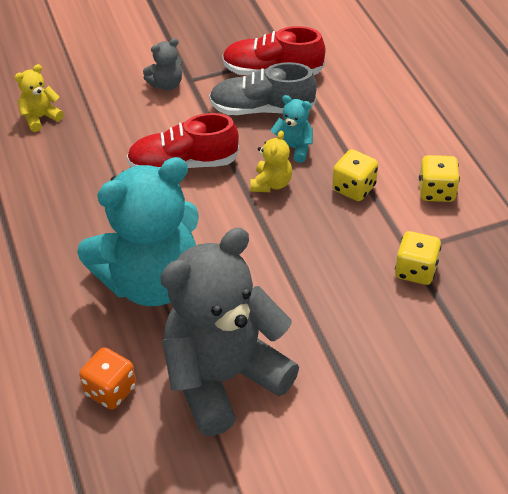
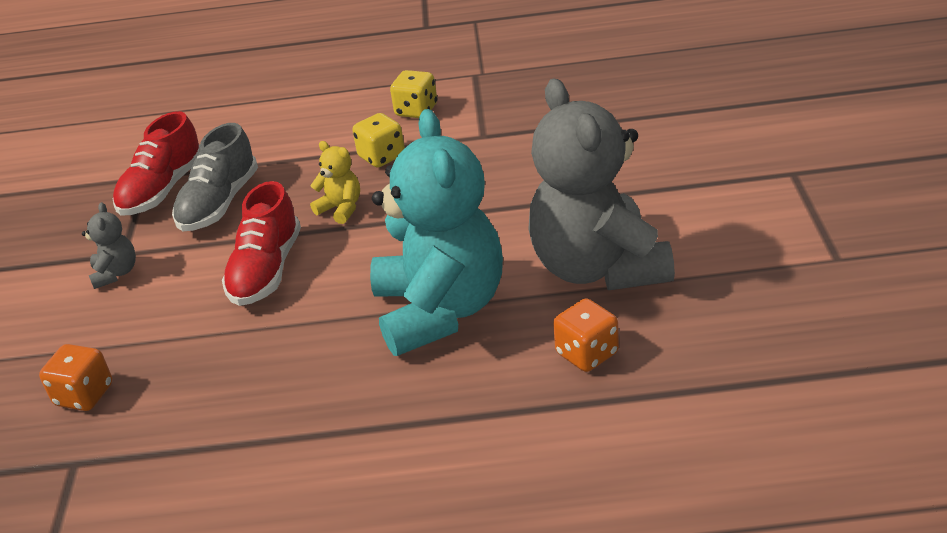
camera: 70 degrees left, 10 degrees down
yellow teddy bear [14,64,64,132] -> orange dice [39,344,113,411]
turquoise teddy bear [270,95,313,163] -> none
yellow dice [395,231,441,285] -> none

